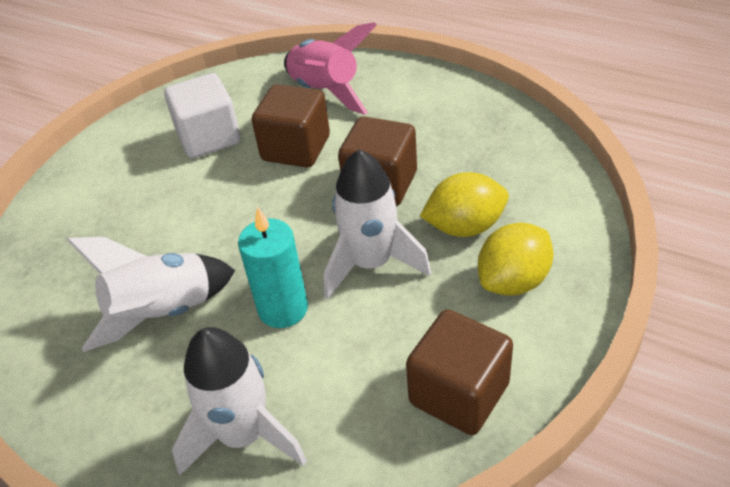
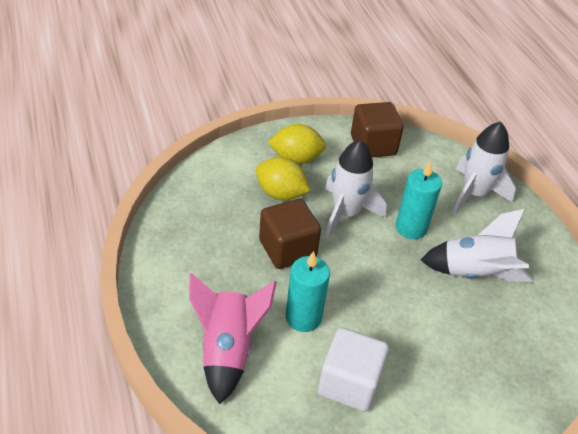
camera: 145 degrees left, 0 degrees up
brown cube [252,84,330,167] -> turquoise candle [286,251,330,332]

